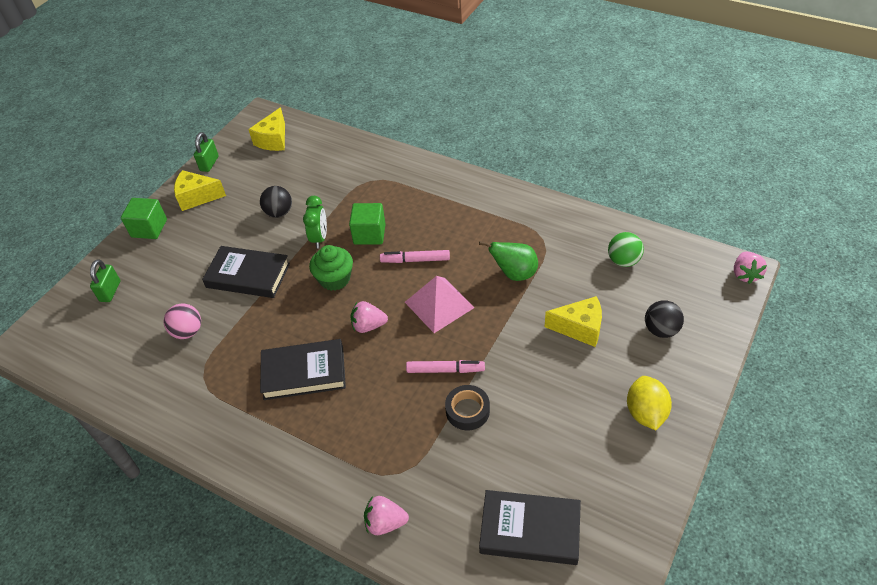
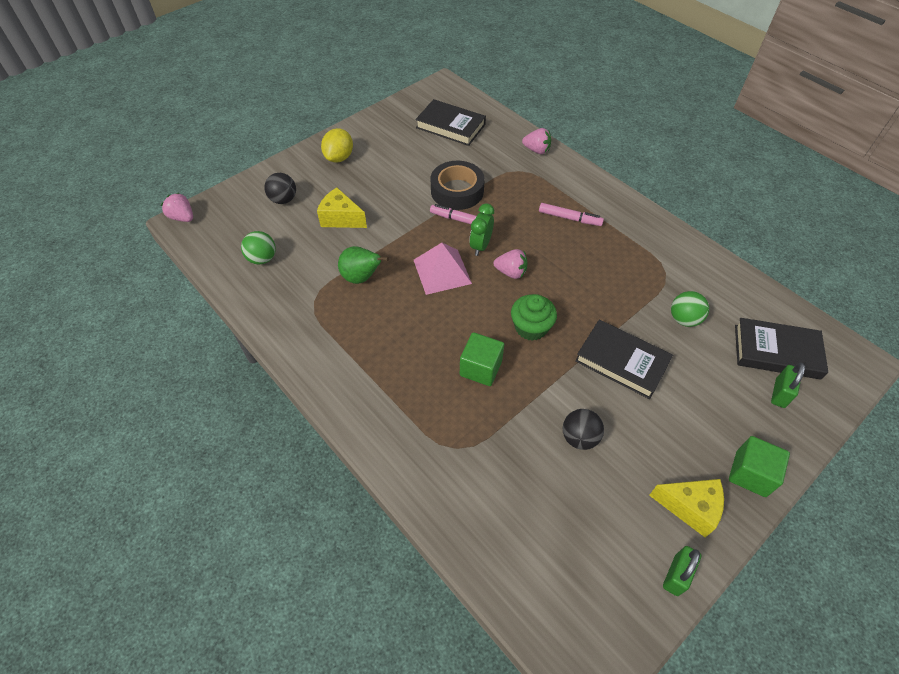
camera: 165 degrees left, 5 degrees up
pink ball [164,304,201,339] -> green ball [671,291,709,327]
yellow cheese [248,107,285,151] -> none
black book [260,339,346,400] -> black book moved to [735,318,828,380]
green clock [303,196,327,249] -> green clock moved to [469,203,494,256]
pink marker [380,250,450,263] -> pink marker moved to [539,203,604,226]
black tape [445,385,490,430] -> black tape [430,161,485,210], size x1.58
pink strawberry [734,252,767,284] -> pink strawberry turned 75 degrees counterclockwise [161,193,193,222]

